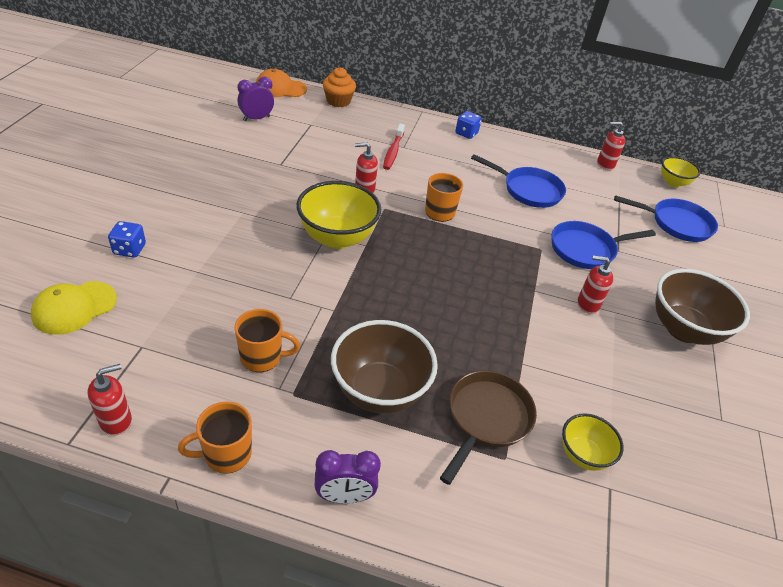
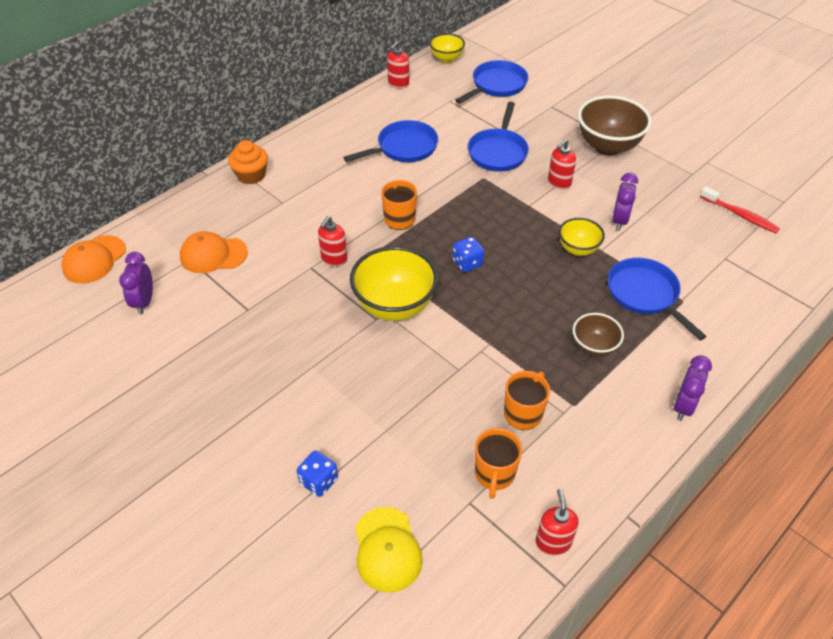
camera: 55 degrees left, 5 degrees up
orange mug [178,402,252,474] -> orange mug moved to [475,428,522,499]
orange cupcake [323,67,356,107] -> orange cupcake moved to [228,140,268,184]
brown bowl [331,320,438,414] -> brown bowl [573,313,624,357], size x0.56
red toothbrush [383,124,405,170] -> red toothbrush moved to [700,186,780,233]
brown pan [440,371,537,485] -> blue pan [608,258,706,340]
blue dice [455,111,482,139] -> blue dice moved to [452,237,484,273]
yellow bowl [562,413,624,471] -> yellow bowl moved to [559,218,605,256]
none -> orange cap [180,231,248,273]
none -> purple clock [612,173,638,231]

